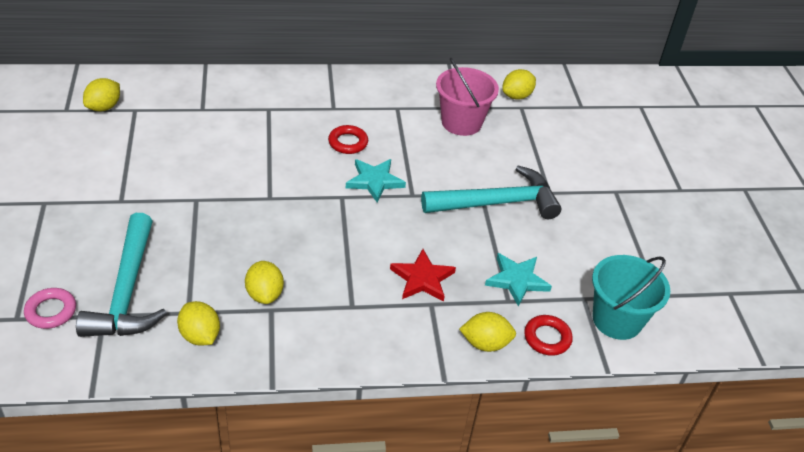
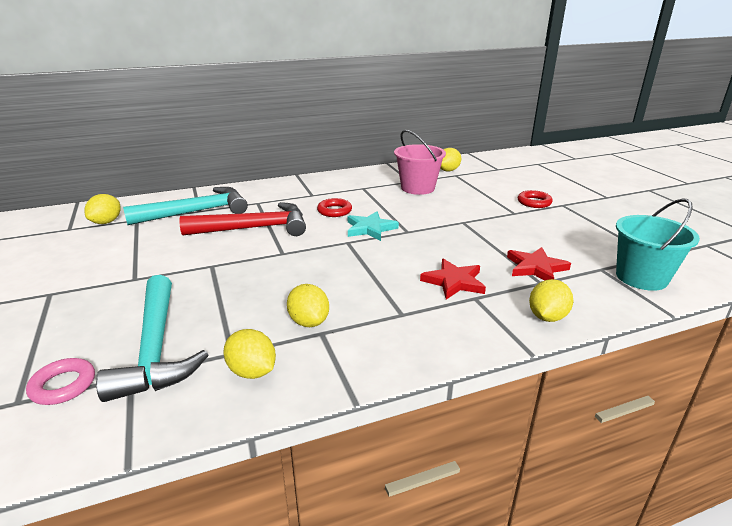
camera: 10 degrees left, 15 degrees down
turquoise hammer [421,165,562,219] -> turquoise hammer moved to [123,187,248,225]
yellow lemon [459,312,516,352] -> yellow lemon turned 45 degrees counterclockwise [529,279,573,322]
turquoise star [485,253,552,307] -> red star [507,247,571,281]
red ring [524,315,573,356] -> red ring moved to [518,190,553,208]
none -> red hammer [180,202,306,236]

